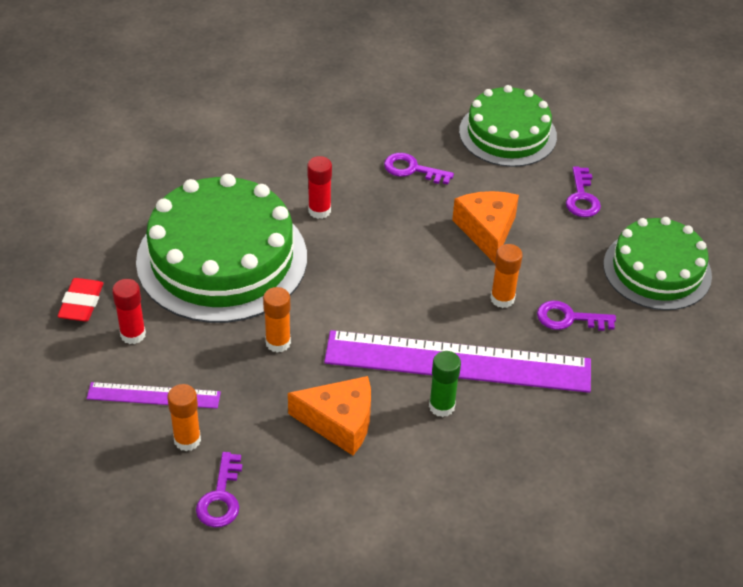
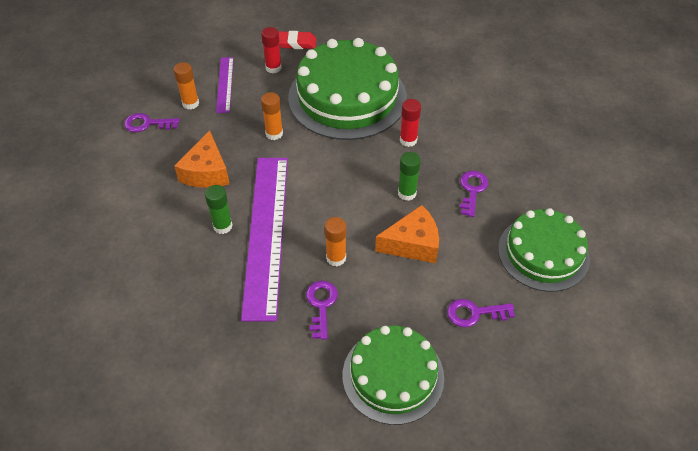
camera: 85 degrees right, 5 degrees up
none -> green glue stick [398,152,421,201]

